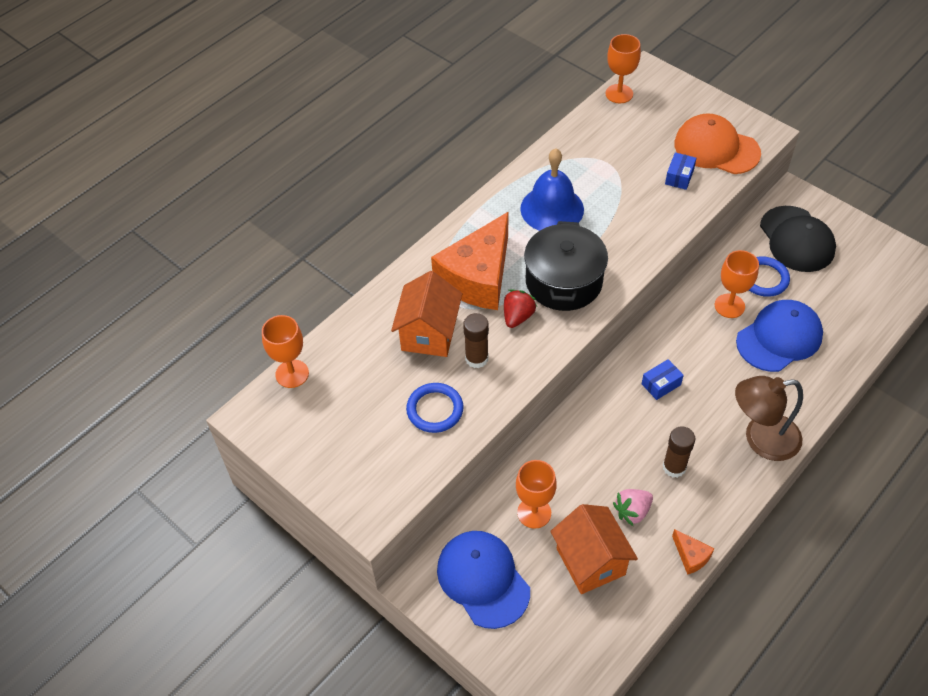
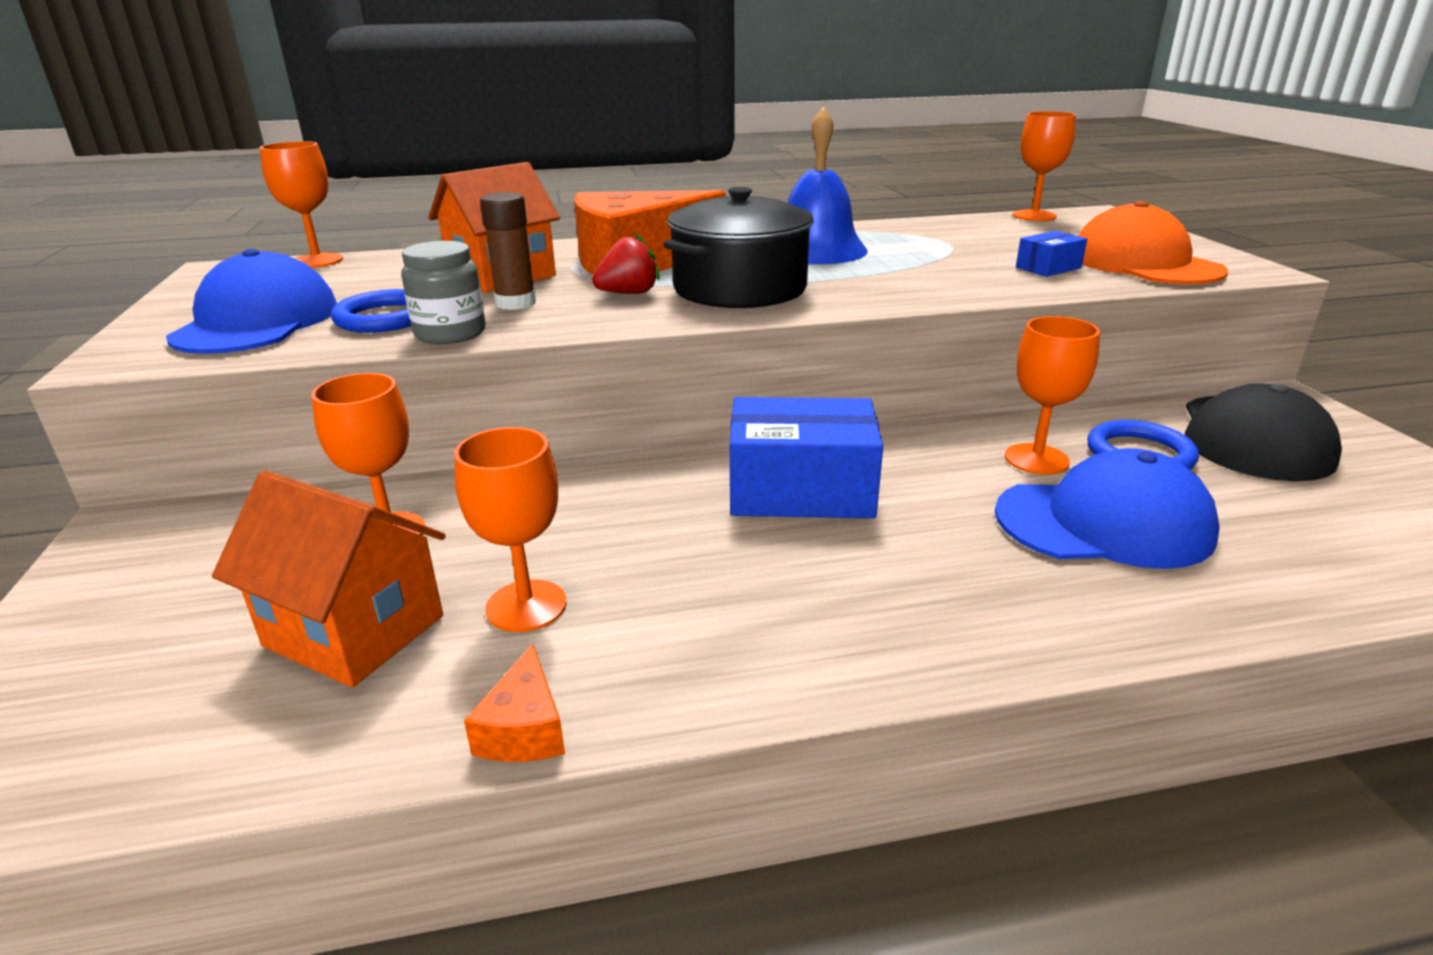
camera: 35 degrees right, 25 degrees down
blue cap [437,531,530,629] -> blue cap moved to [166,249,337,354]
orange house [550,504,638,594] -> orange house turned 75 degrees counterclockwise [212,471,446,687]
pink strawberry [613,489,653,526] -> orange goblet [454,427,567,632]
blue box [642,359,684,400] -> blue box [730,397,883,518], size x2.11
brown glue stick [663,426,695,478] -> none
brown lamp [735,376,803,461] -> none
none -> grey jar [401,241,486,344]

